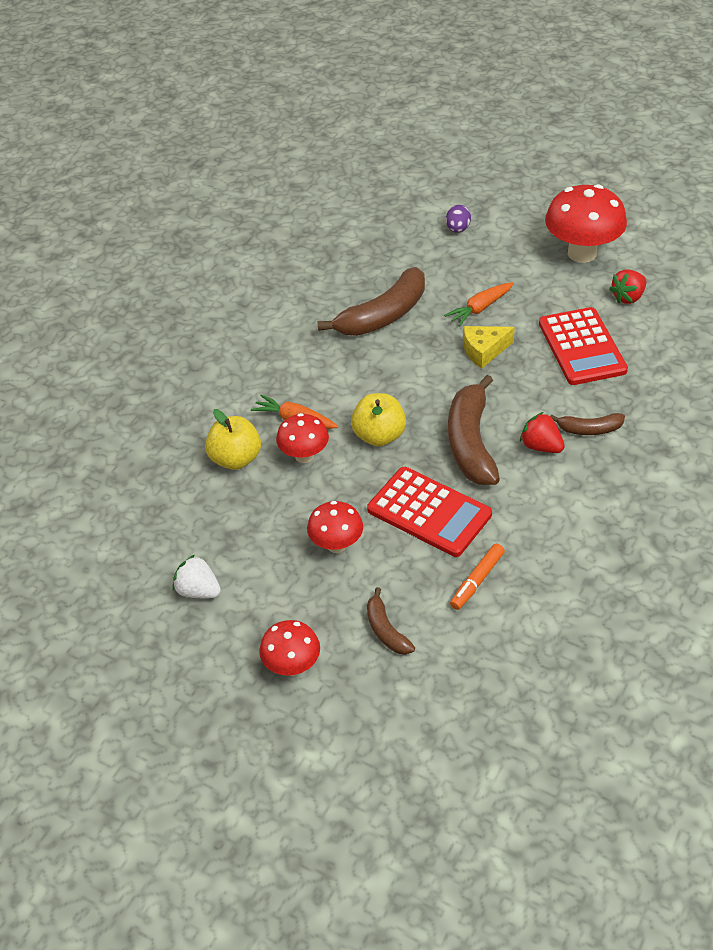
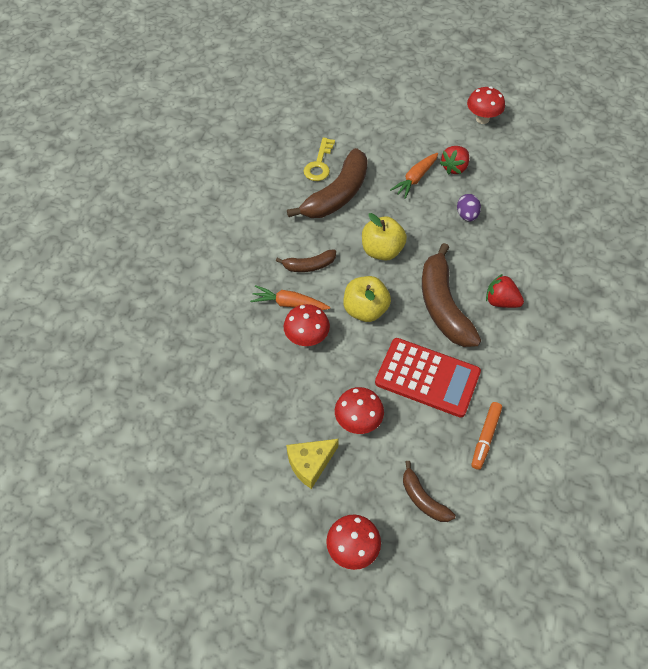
camera: 15 degrees left, 10 degrees up
white strawberry [173,555,221,598] -> none
yellow apple [205,409,261,470] -> yellow apple moved to [362,213,407,261]
purple egg [446,205,471,233] -> purple egg moved to [457,194,481,221]
yellow cheese [463,326,515,369] -> yellow cheese moved to [286,439,339,489]
red calculator [539,307,628,385] -> none
red mushroom [545,184,627,263] -> red mushroom [467,87,505,124], size x0.57
brown banana [550,413,625,435] -> brown banana moved to [276,250,336,272]
red strawberry [609,270,646,304] -> red strawberry moved to [440,146,469,175]
none -> yellow key [304,137,335,181]

